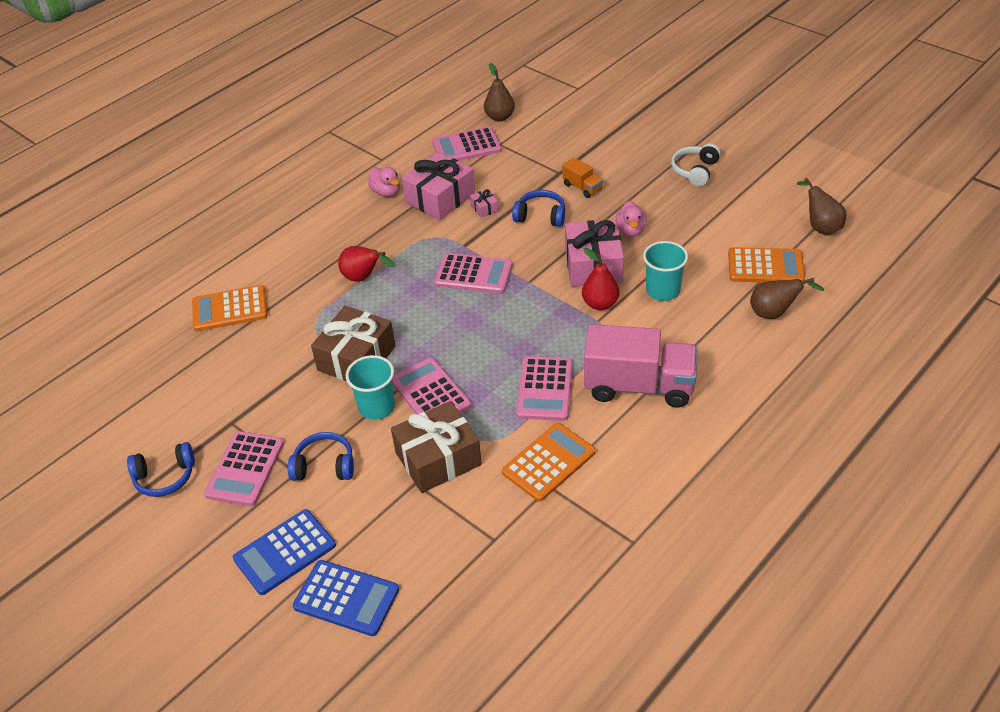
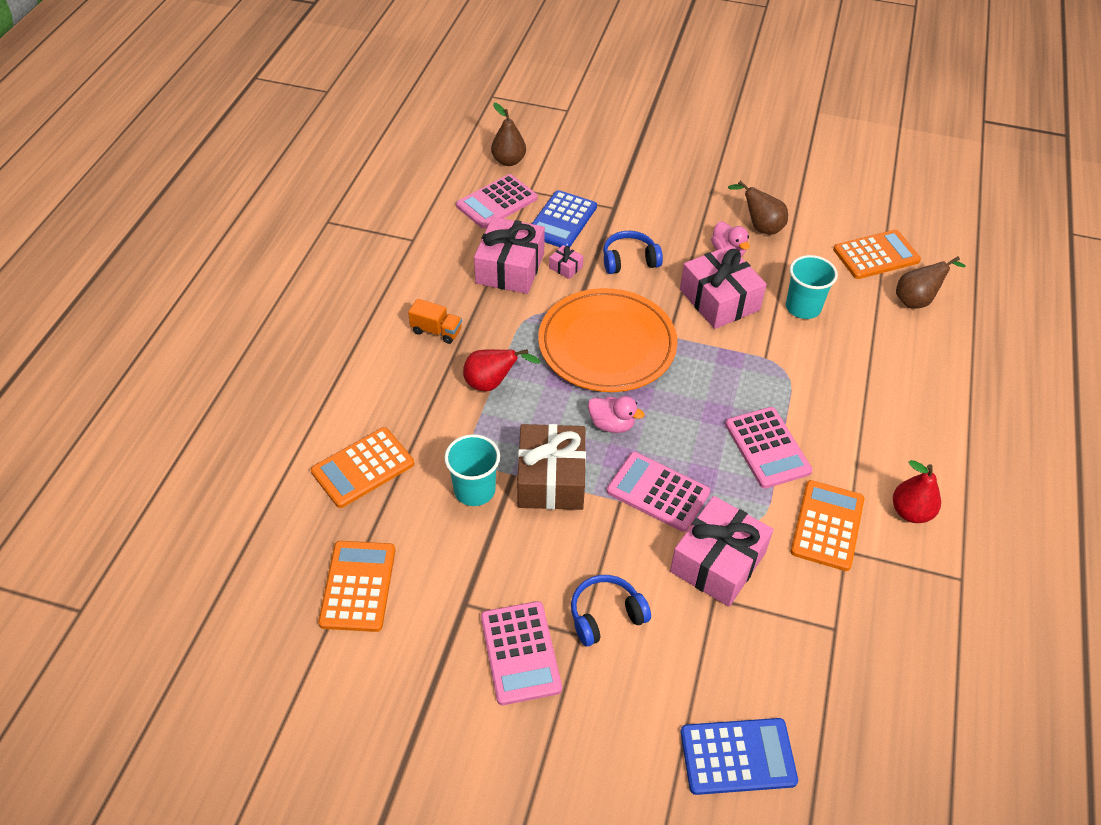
camera: 30 degrees left, 5 degrees up
blue headphones [127,442,195,497] -> none
blue calculator [233,509,336,595] -> blue calculator moved to [532,190,597,247]
turquoise cup [346,355,395,420] -> turquoise cup moved to [444,434,500,506]
pink duck [368,167,400,197] -> pink duck moved to [588,396,645,433]
brown gift [391,401,482,493] -> pink gift [670,496,774,607]
pink calculator [434,253,513,294] -> orange plate [538,288,678,392]
orange truck [562,157,603,198] -> orange truck moved to [408,299,462,344]
red pear [582,248,619,310] -> red pear moved to [893,460,941,523]
pink truck [584,324,697,408] -> none
white headphones [671,143,721,186] -> none
brown pear [797,178,846,235] -> brown pear moved to [728,181,788,235]
none -> orange calculator [318,541,395,632]

